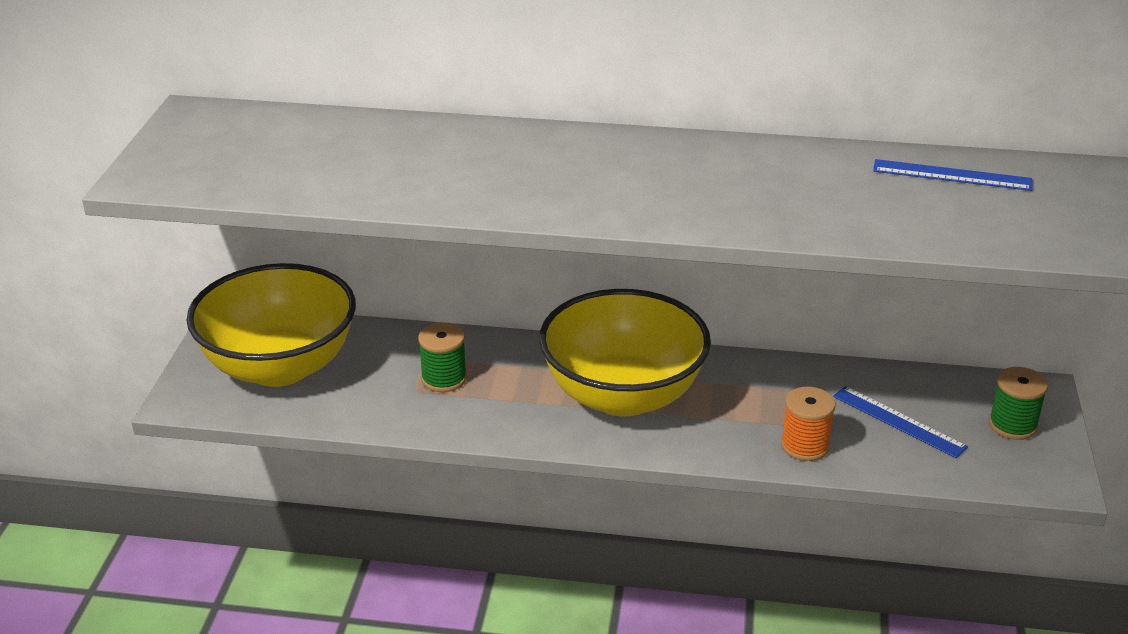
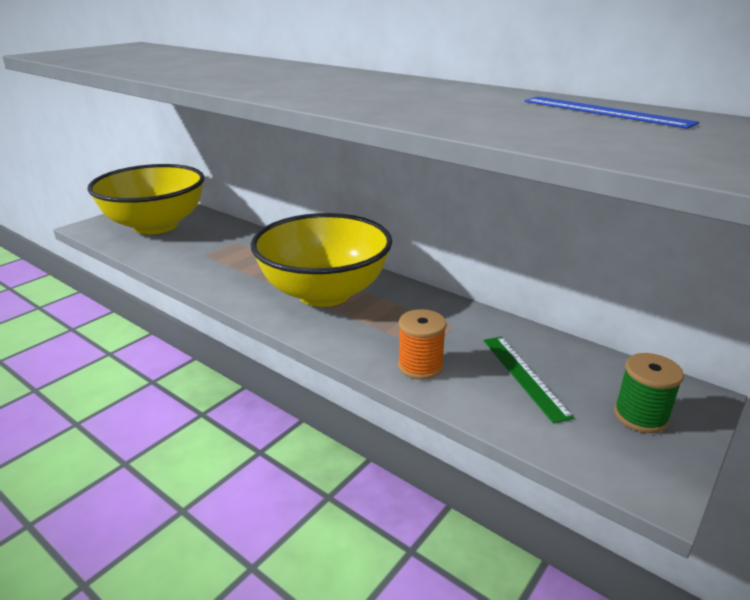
camera: 30 degrees right, 5 degrees down
green spool [418,322,467,392] -> none
blue ruler [833,386,968,458] -> green ruler [483,337,574,424]

